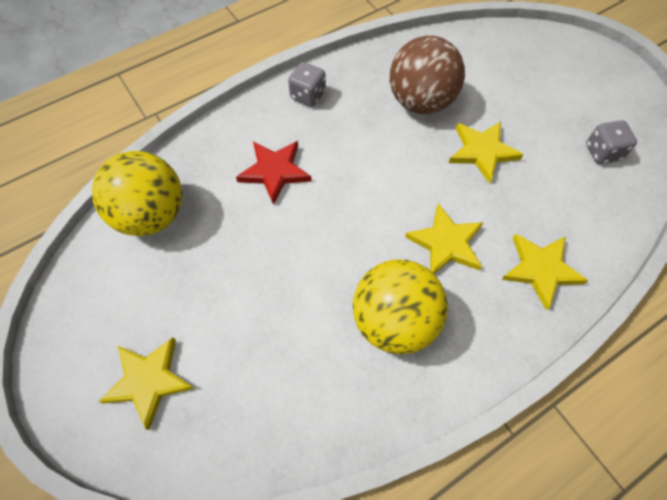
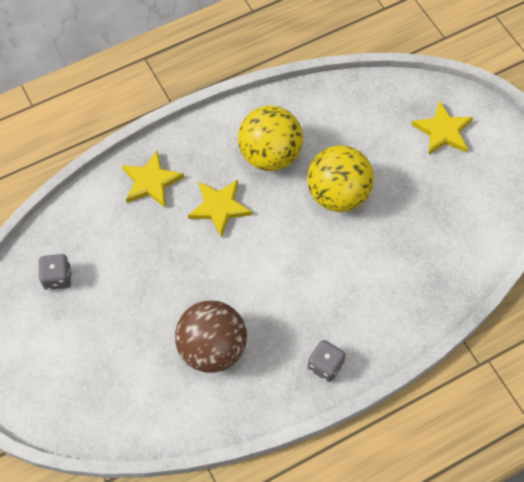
camera: 175 degrees left, 0 degrees up
yellow ball [92,151,183,236] -> yellow ball moved to [307,145,374,212]
red star [236,141,312,205] -> none
yellow star [449,121,523,184] -> none

